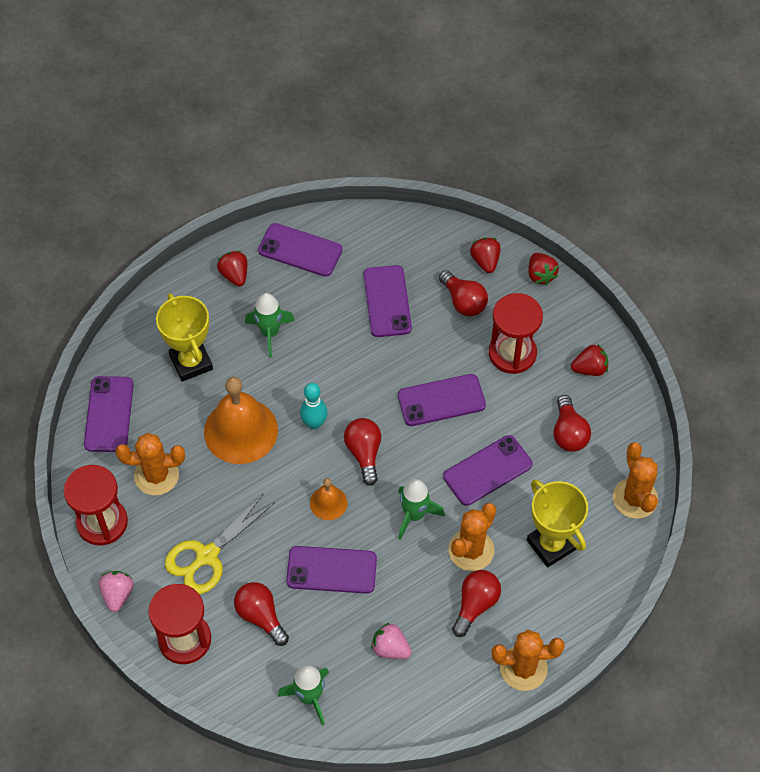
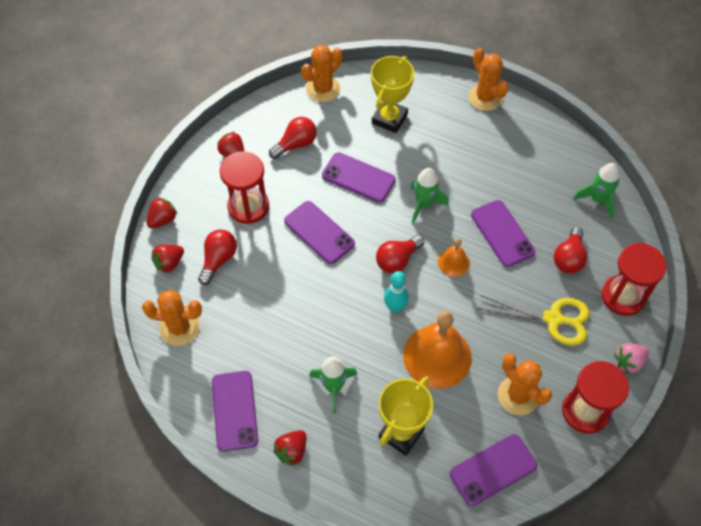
camera: 120 degrees left, 0 degrees up
purple phone [364,265,412,337] -> none
pink strawberry [371,622,412,659] -> none
orange cactus [448,503,496,571] -> orange cactus moved to [142,290,202,346]
red light bulb [452,570,501,637] -> none

